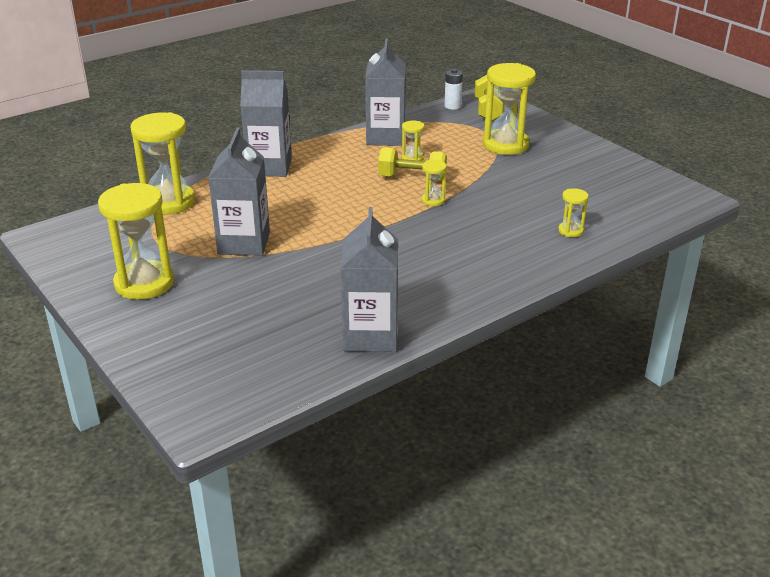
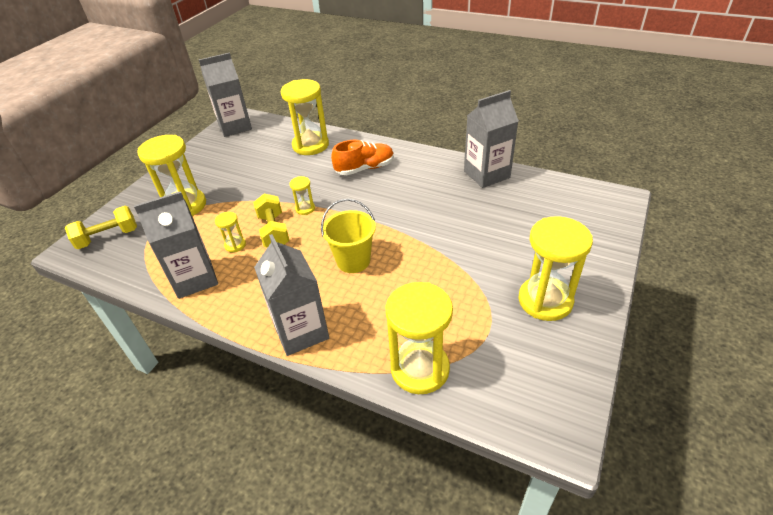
camera: 115 degrees left, 10 degrees up
grey carton [208,128,270,256] -> grey carton moved to [199,52,252,137]
white battery [444,69,463,110] -> none
yellow hourglass [558,188,589,237] -> yellow hourglass [281,79,329,155], size x2.16
none -> yellow bucket [321,199,376,273]
none -> orange shoe [331,140,394,175]

